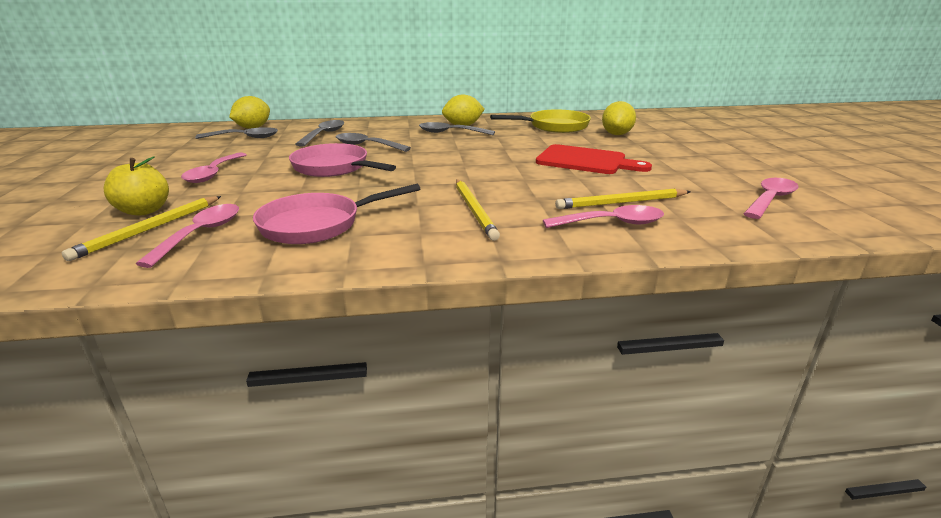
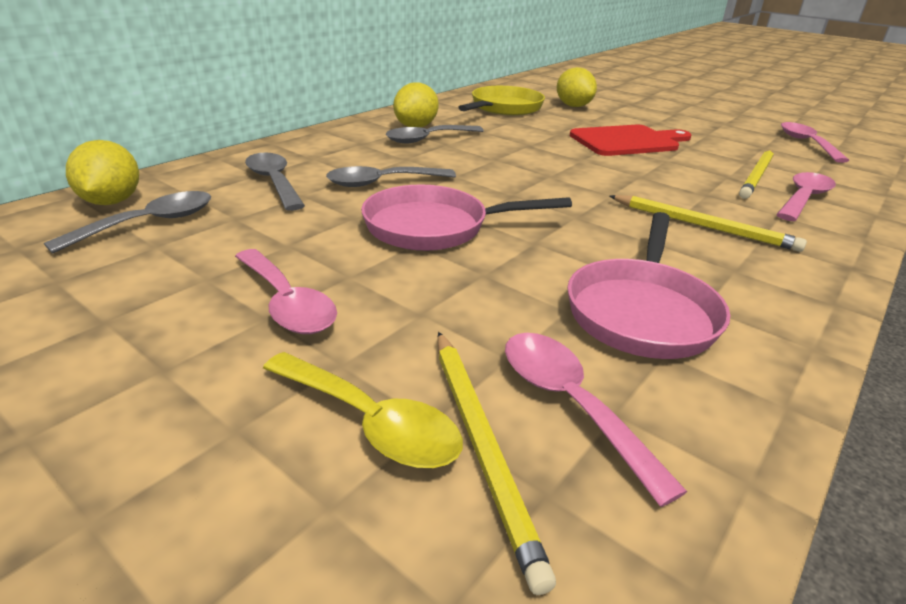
camera: 45 degrees left, 5 degrees up
yellow apple [104,156,169,216] -> yellow spoon [263,352,463,468]

